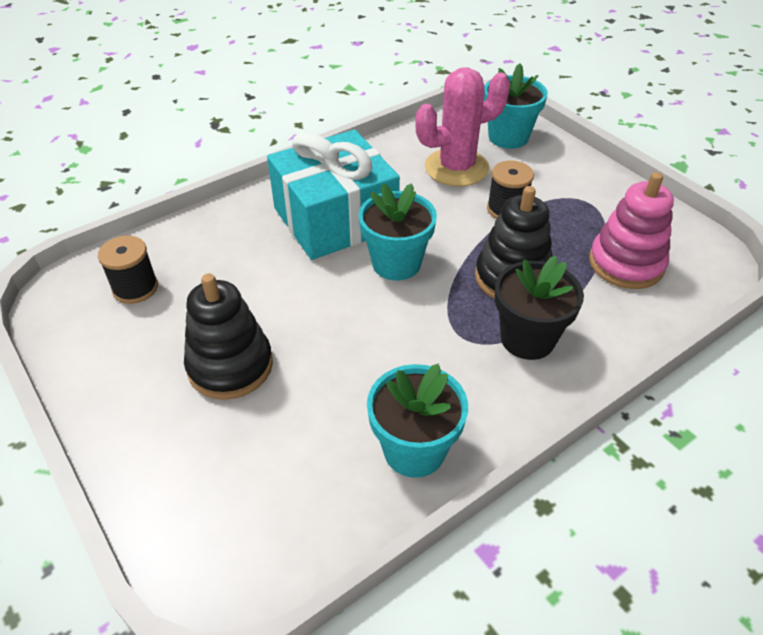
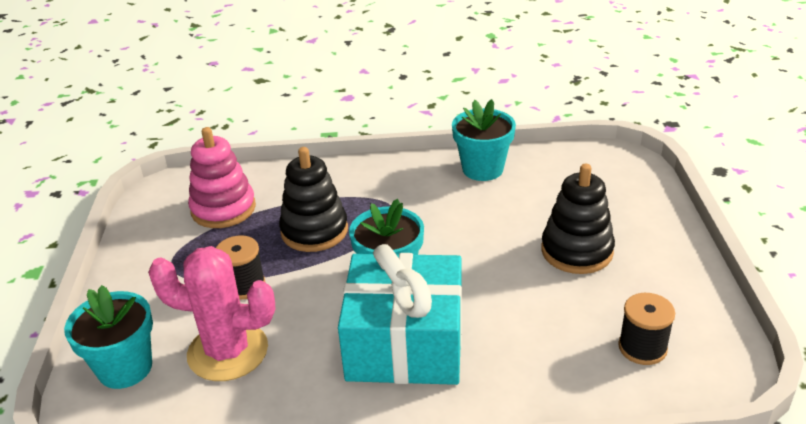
camera: 145 degrees left, 10 degrees down
black flower pot [495,255,584,360] -> none

